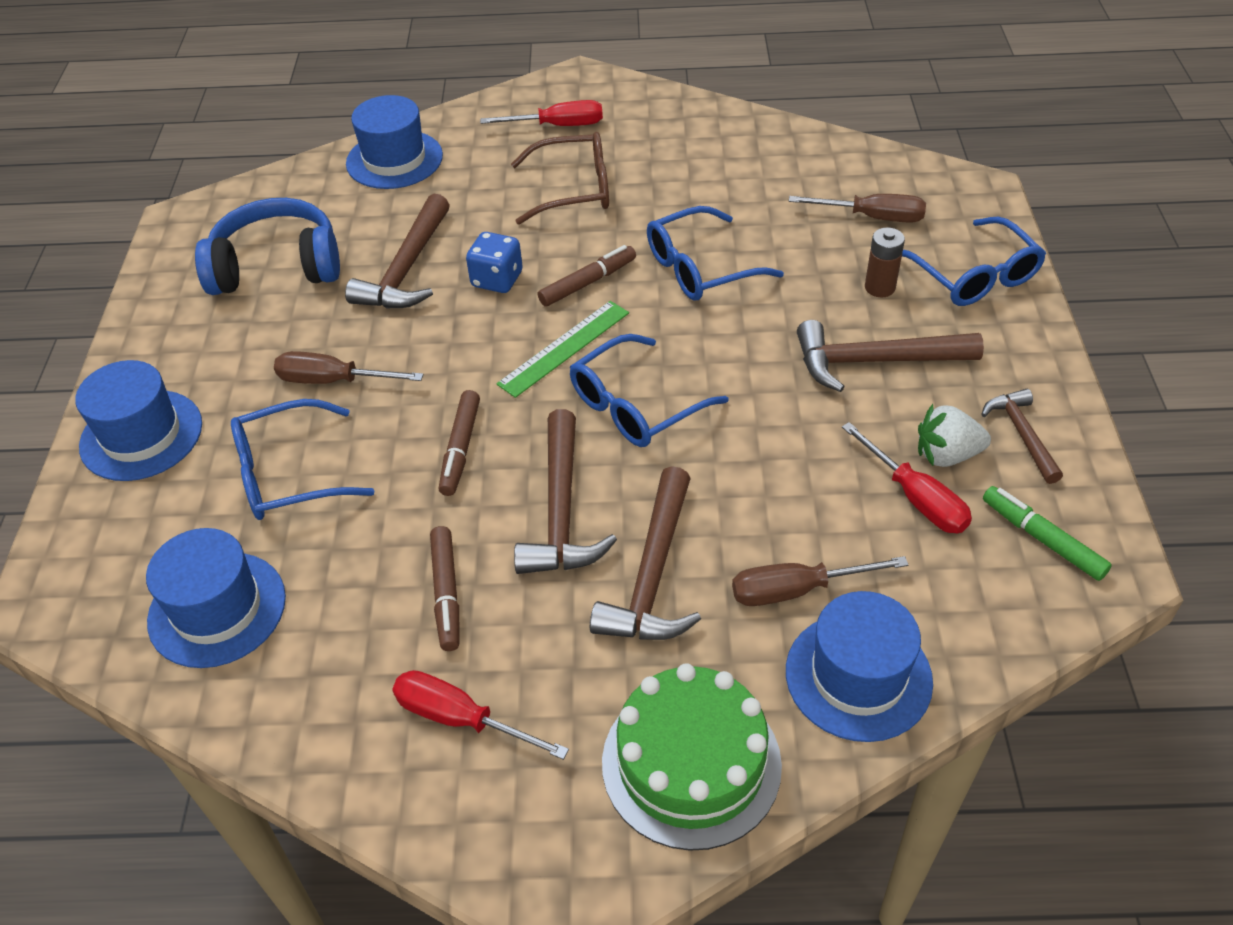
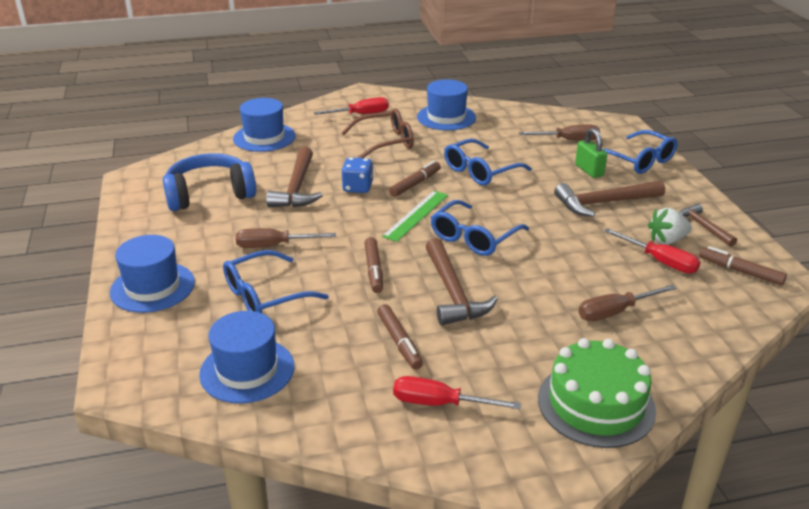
camera: 15 degrees left, 15 degrees down
brown hammer [590,466,701,640] -> none
blue hat [786,591,933,742] -> blue hat moved to [417,79,476,130]
brown battery [865,227,905,297] -> green padlock [575,128,607,178]
green marker [983,486,1112,581] -> brown marker [699,246,787,285]

